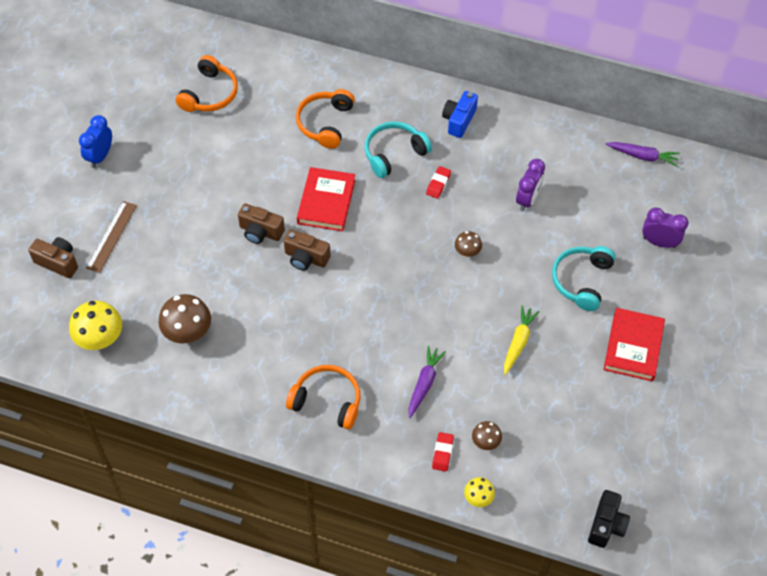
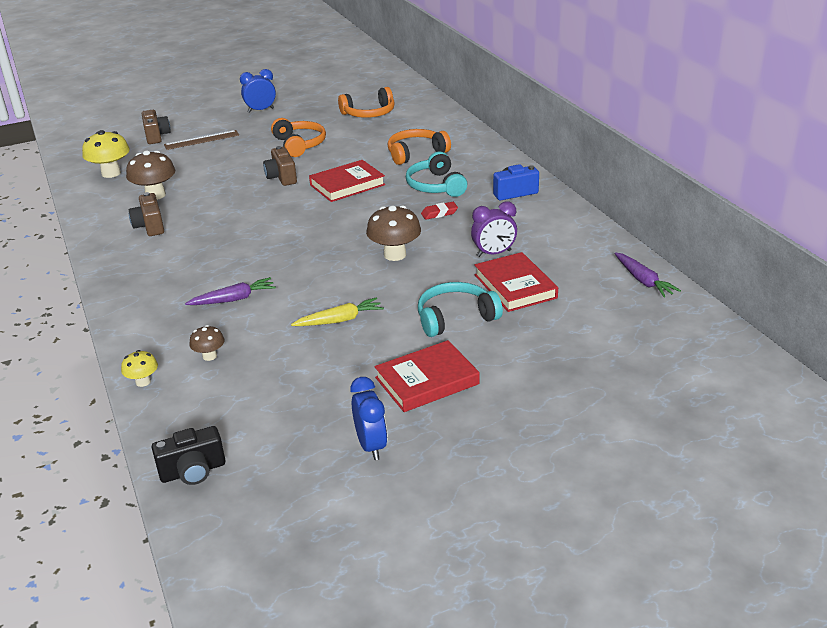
camera: 50 degrees right, 25 degrees down
brown camera [284,229,331,271] -> brown camera moved to [129,192,164,236]
orange headphones [286,365,360,430] -> orange headphones moved to [271,118,326,157]
turquoise headphones [365,121,432,178] -> turquoise headphones turned 120 degrees counterclockwise [406,152,467,197]
red eraser [432,432,454,472] -> none
brown mushroom [455,231,482,257] -> brown mushroom [366,205,421,261], size x1.82
purple clock [642,208,688,248] -> none
none -> blue clock [350,377,388,460]
none -> red book [475,252,558,312]

